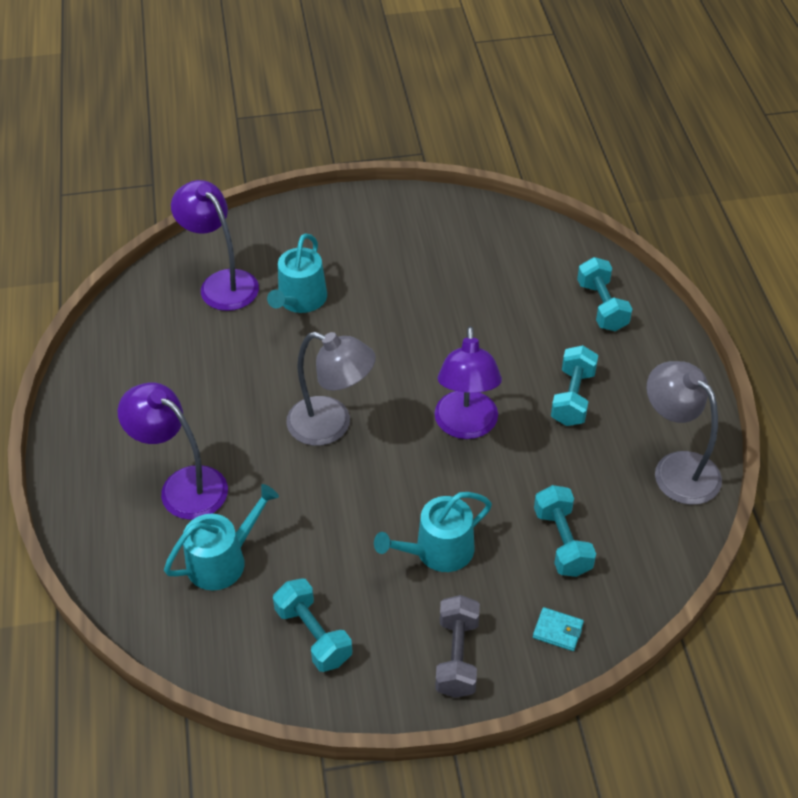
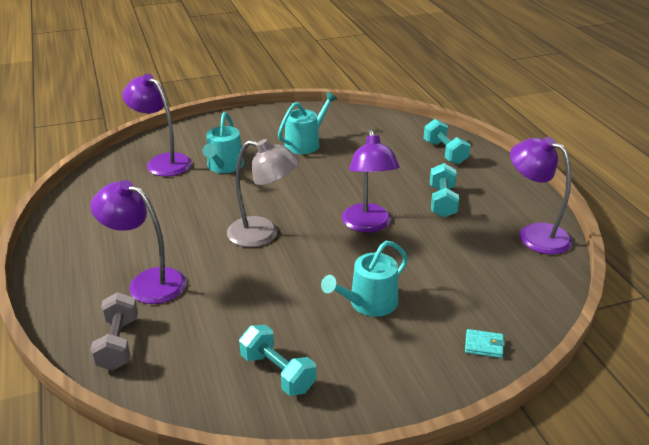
camera: 10 degrees left, 15 degrees down
turquoise watering can [164,484,279,591] -> turquoise watering can moved to [278,92,337,154]
grey dumbbell [435,595,480,698] -> grey dumbbell moved to [90,292,138,371]
turquoise dumbbell [534,485,596,577] -> none
grey lamp [647,361,722,505] -> purple lamp [510,137,572,255]

